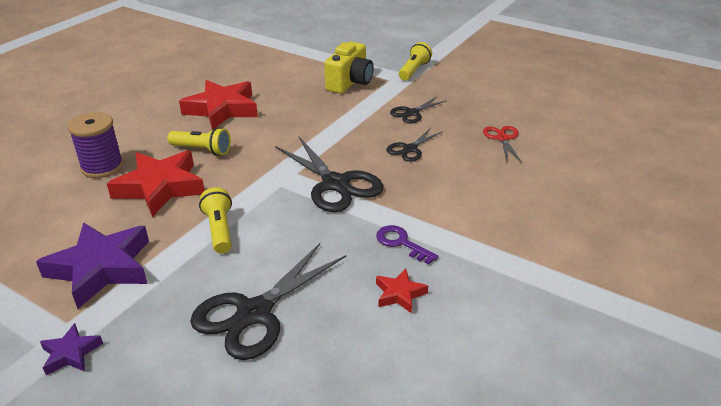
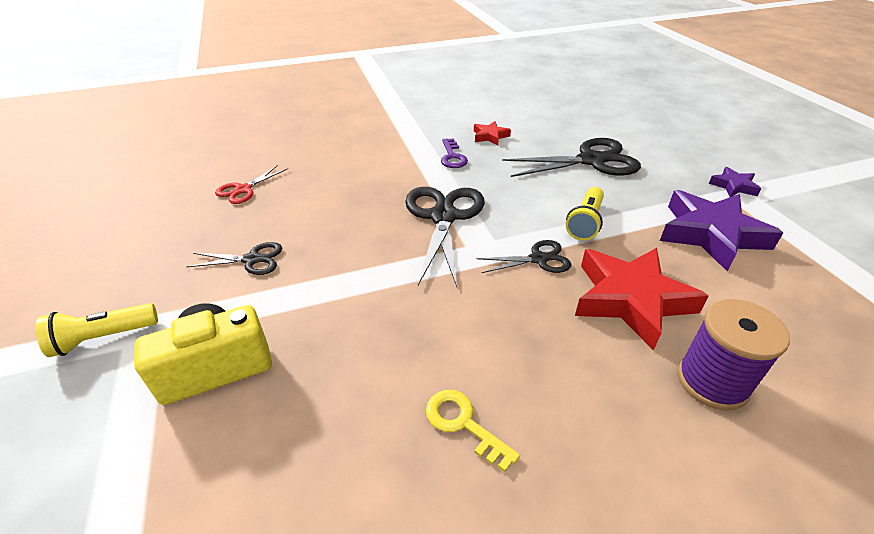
camera: 140 degrees left, 5 degrees up
yellow flashlight [167,127,231,156] -> none
red star [179,80,258,130] -> yellow key [426,390,520,472]
black scissors [386,128,443,162] -> black scissors moved to [477,240,571,273]

